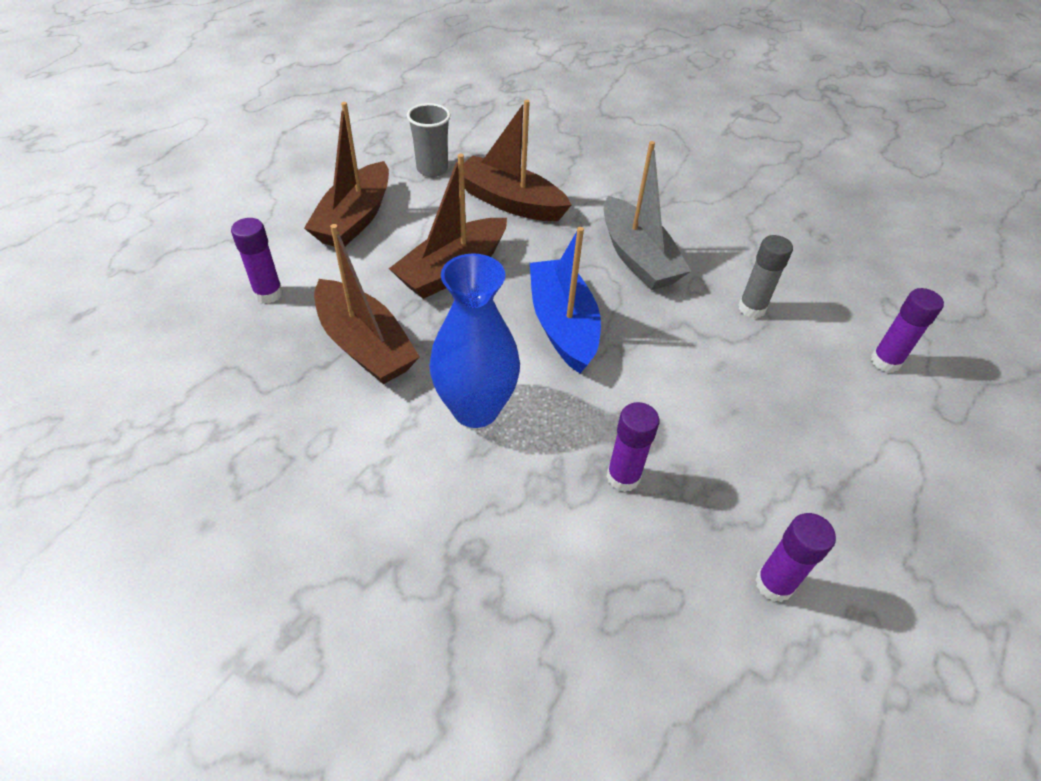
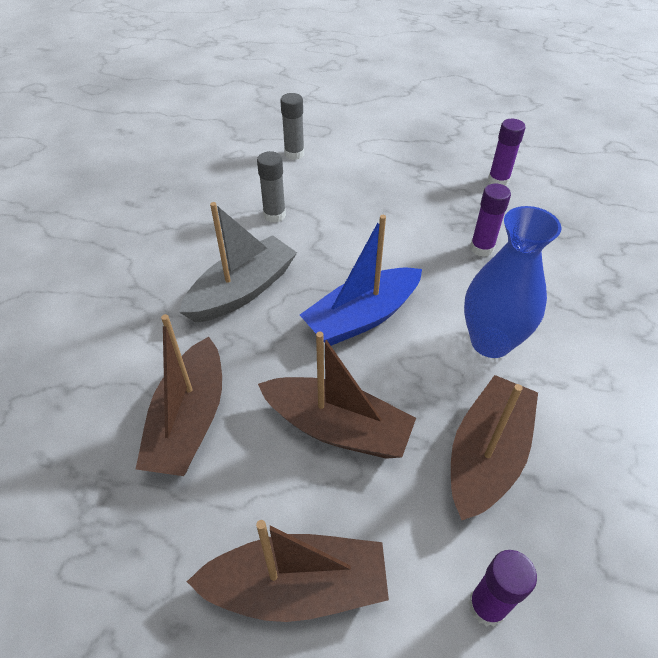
camera: 110 degrees left, 0 degrees up
grey cup [407,103,451,177] -> none
purple glue stick [871,288,944,373] -> grey glue stick [280,93,304,160]

